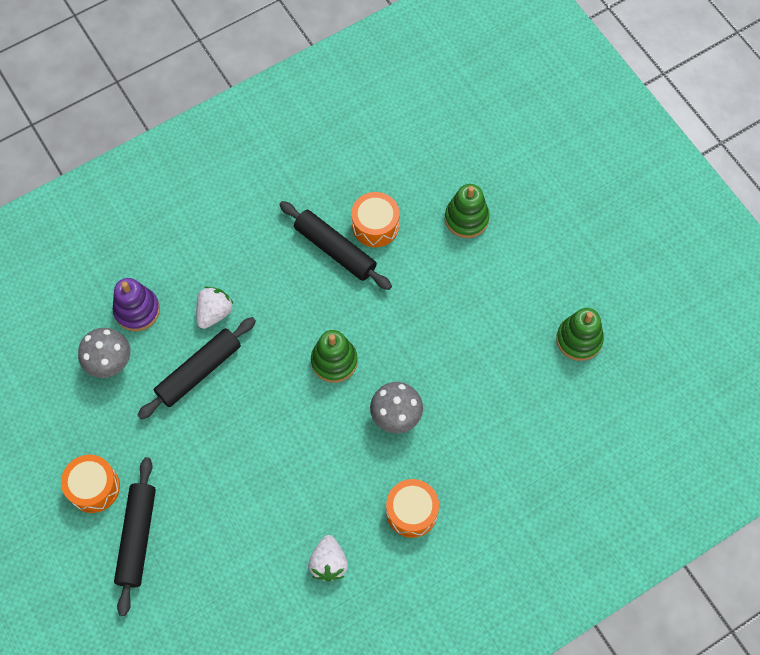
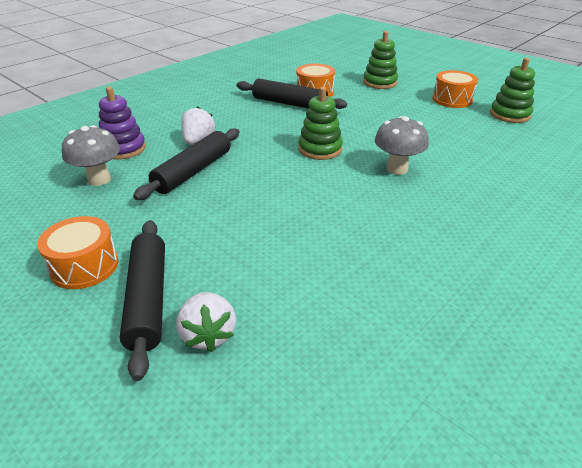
camera: 15 degrees left, 30 degrees down
white strawberry [308,535,348,582] -> white strawberry moved to [176,292,236,352]
orange drum [386,479,439,538] -> orange drum moved to [432,70,478,108]

